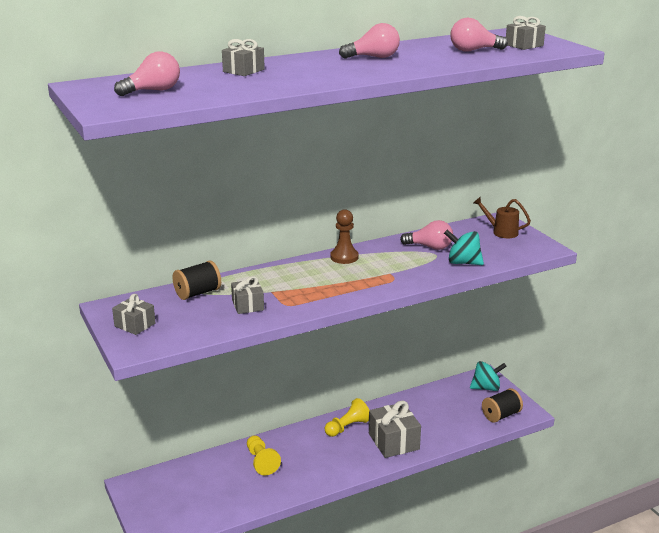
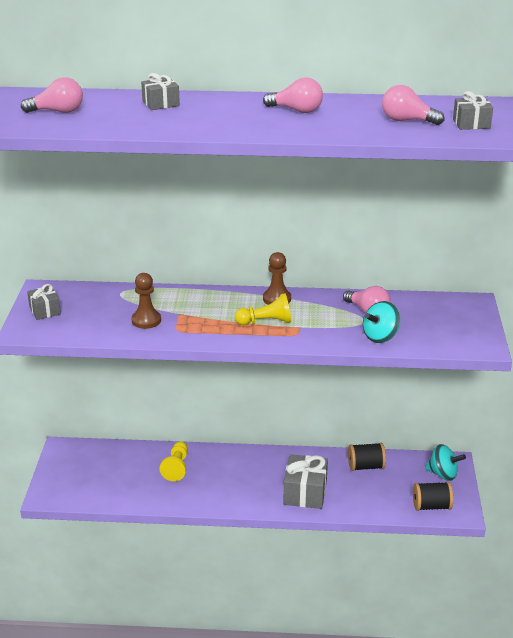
camera: 30 degrees right, 5 degrees up
black spool [173,260,221,300] -> black spool moved to [348,443,386,471]
grey gift [231,276,264,314] -> brown pawn [132,273,161,329]
yellow pawn [325,398,369,437] -> yellow pawn moved to [235,293,291,325]
turquoise spinning top [444,230,484,265] -> turquoise spinning top turned 90 degrees counterclockwise [363,301,401,343]
brown watering can [474,197,531,238] -> none

